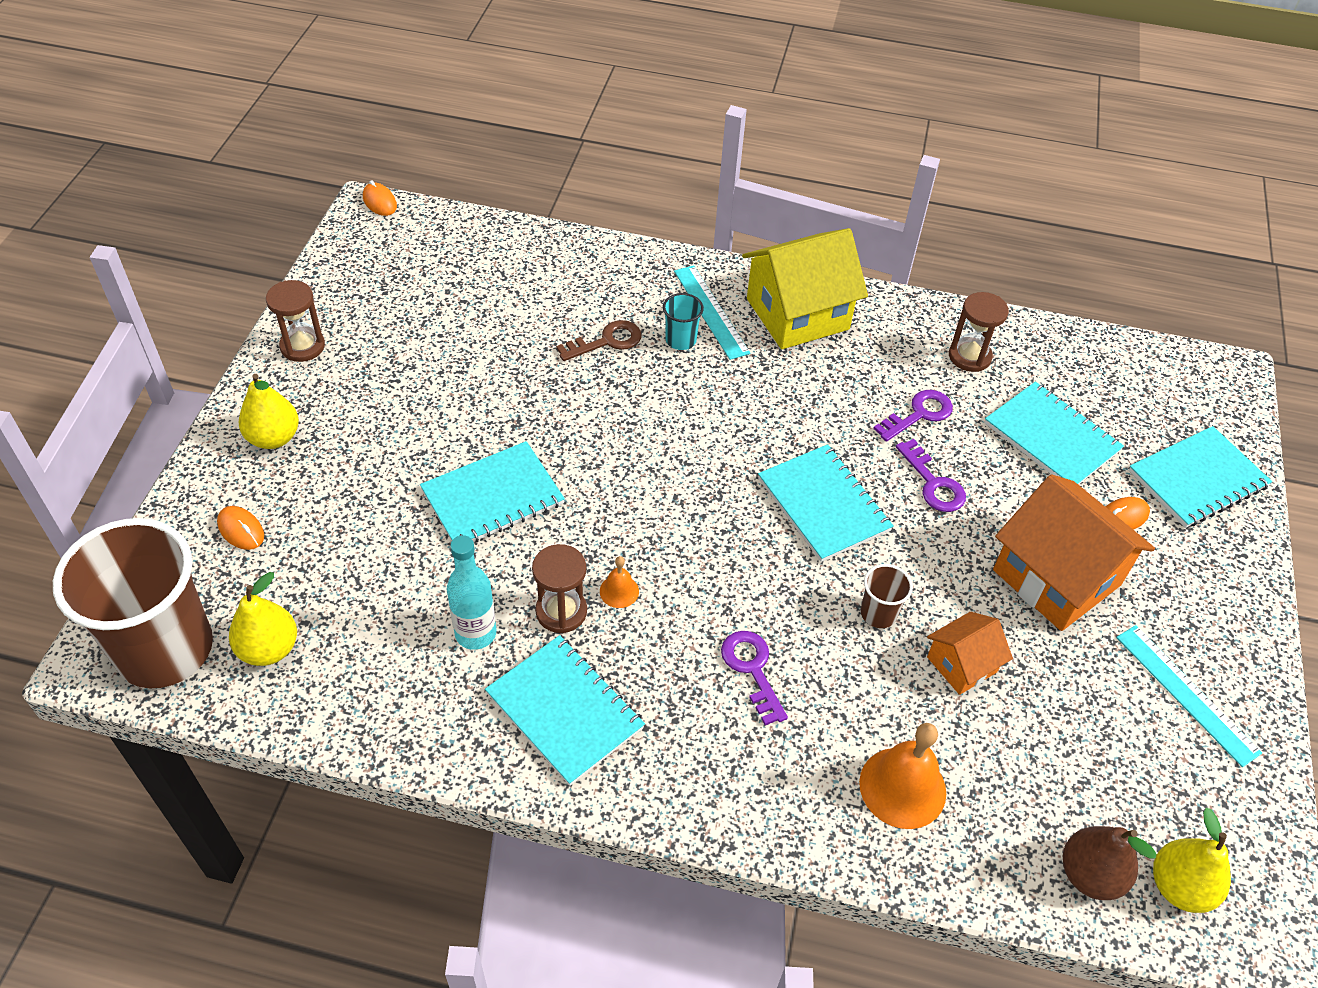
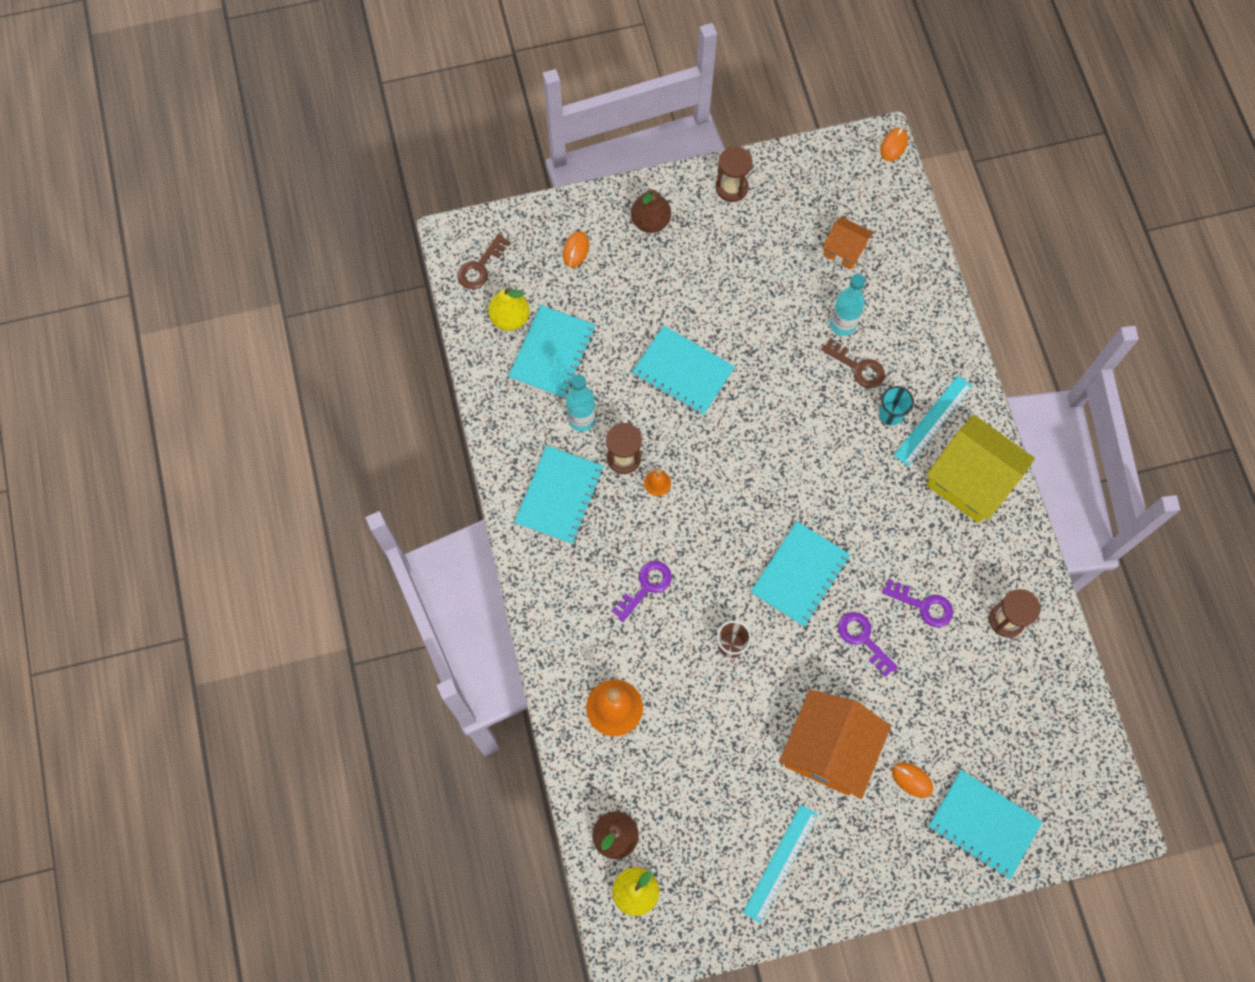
camera: 65 degrees right, 20 degrees up
brown cup [53,518,213,689] -> brown key [457,233,510,289]
yellow pear [239,374,299,449] -> brown pear [631,189,671,233]
purple key [896,439,966,512] -> purple key turned 105 degrees clockwise [838,612,898,677]
orange house [927,612,1013,695] -> orange house moved to [823,216,873,270]
turquoise notebook [985,382,1124,485] -> turquoise notebook moved to [508,305,596,398]
none -> turquoise bottle [830,274,865,336]

